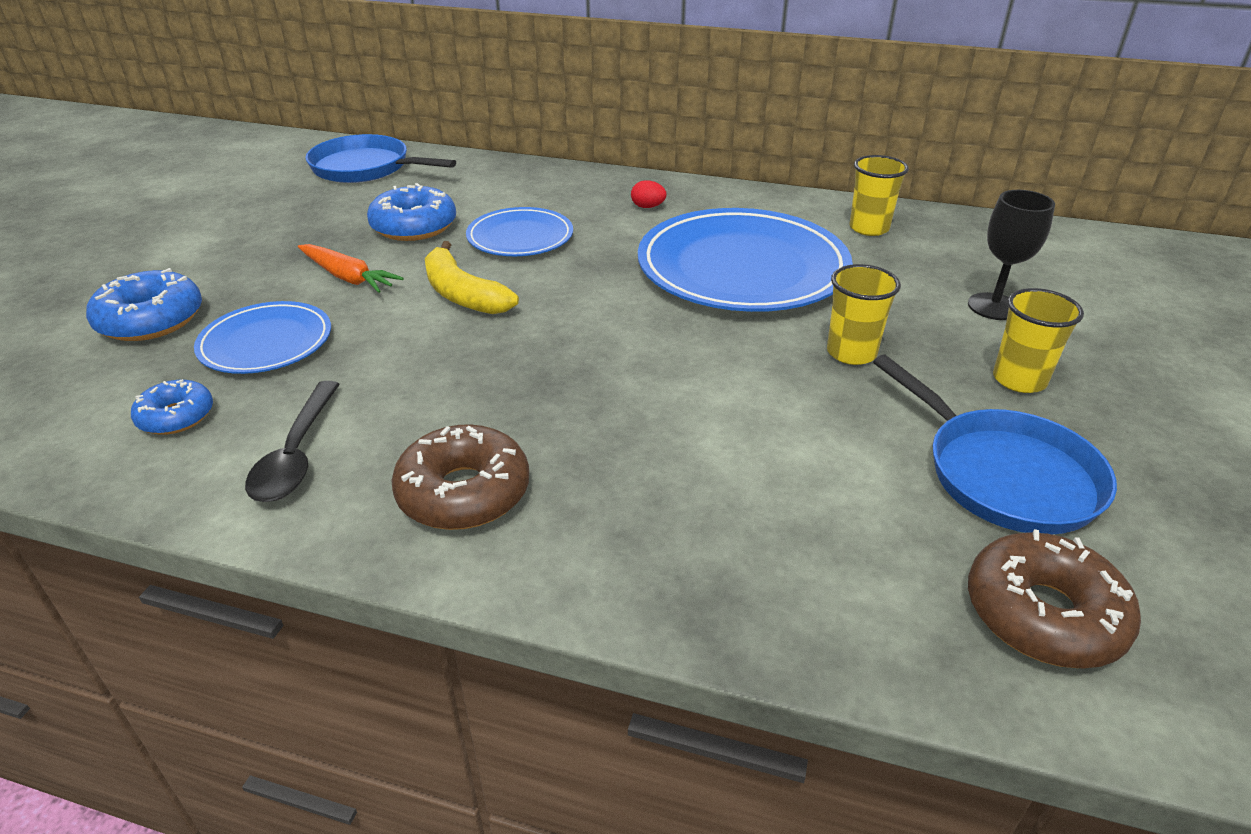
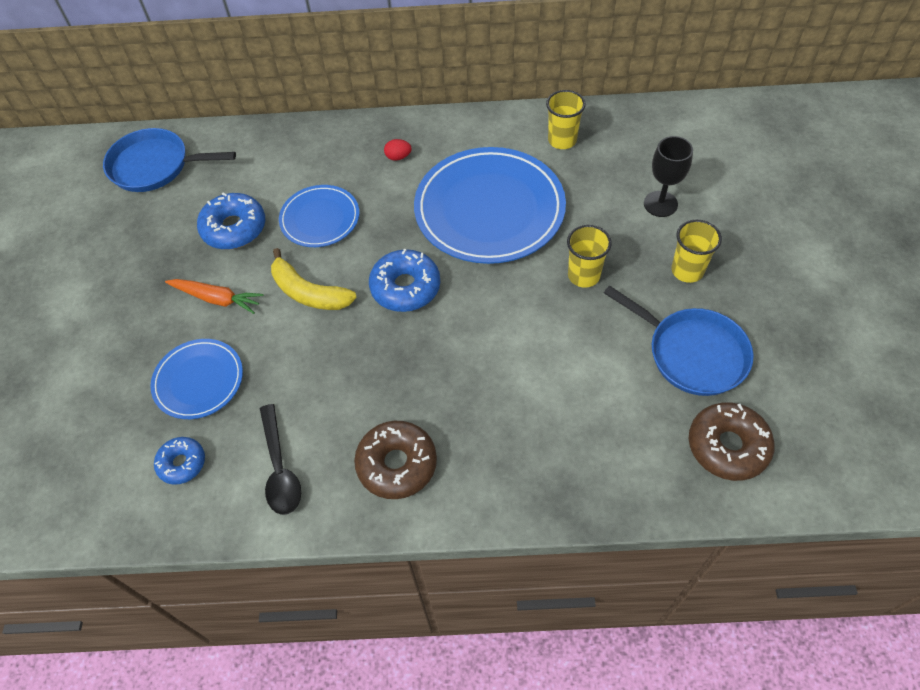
camera: 15 degrees left, 20 degrees up
blue donut [86,268,202,341] -> blue donut moved to [369,249,440,312]

